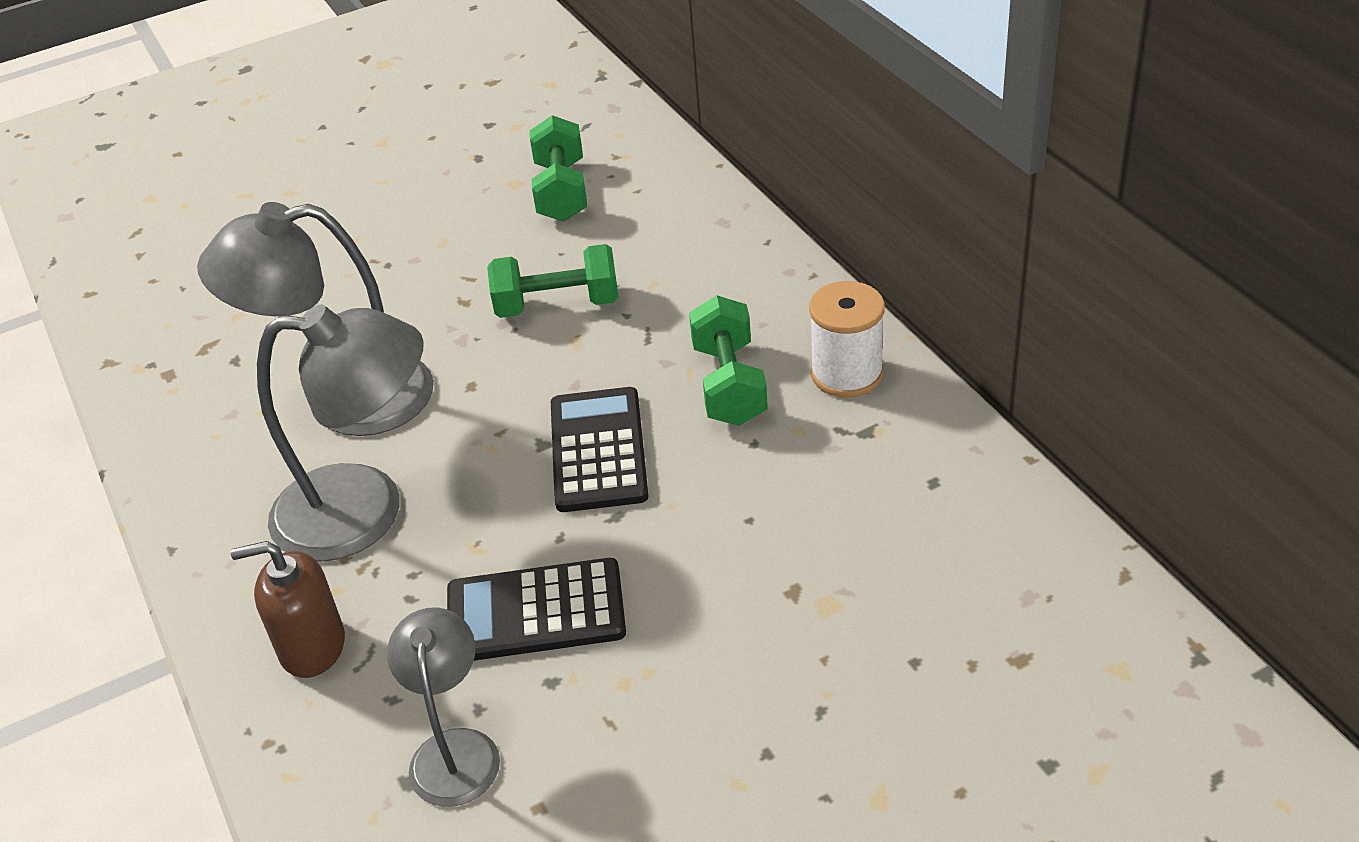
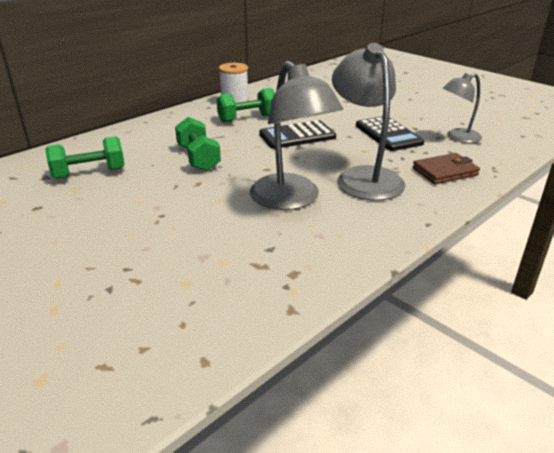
camera: 110 degrees left, 10 degrees down
brown soap dispenser [231,541,345,678] -> brown wallet [413,153,480,184]

